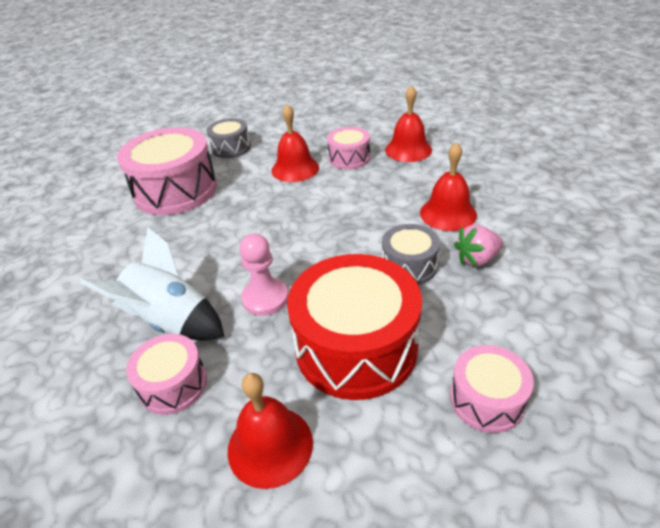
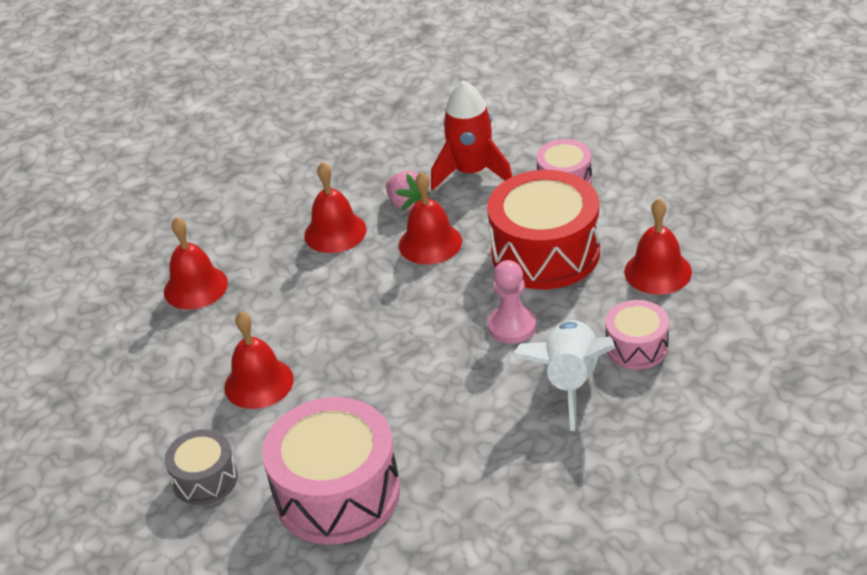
camera: 105 degrees left, 0 degrees up
pink drum [327,127,370,170] -> none
grey drum [382,224,440,285] -> red bell [399,172,462,264]
none -> red rocket [431,80,512,191]

